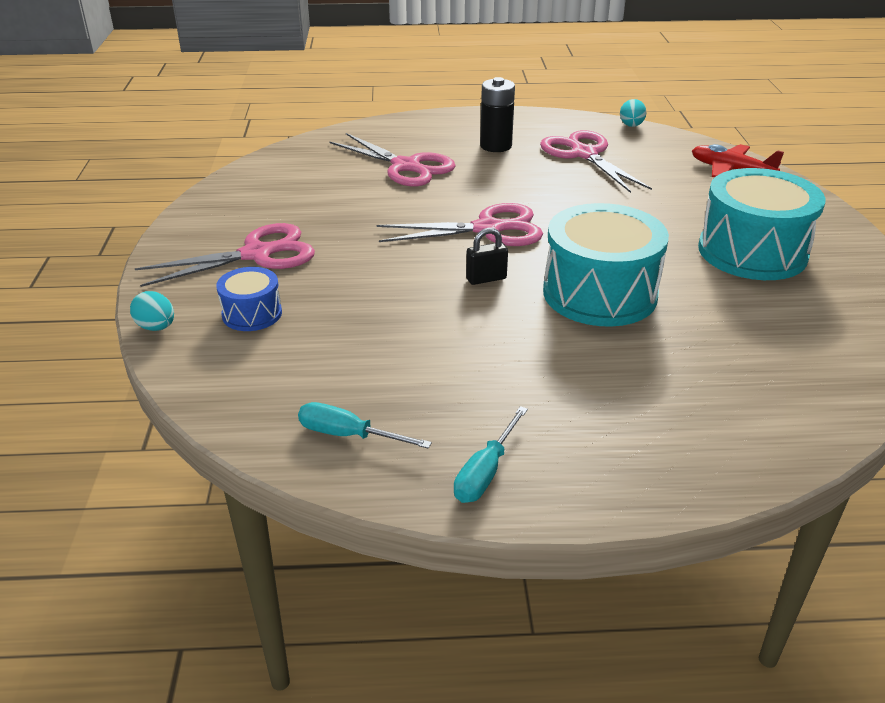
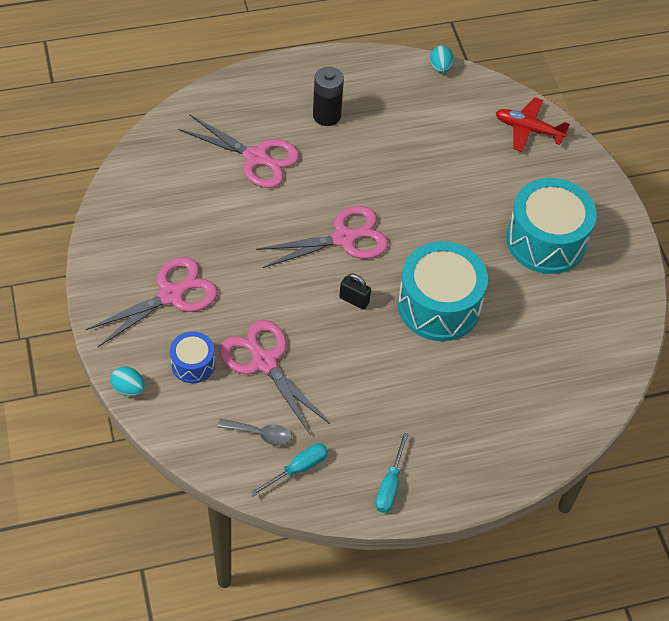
camera: 15 degrees left, 20 degrees up
turquoise screwdriver [298,402,432,449] -> turquoise screwdriver turned 135 degrees clockwise [250,443,328,496]
black padlock [466,228,508,285] -> black padlock turned 60 degrees clockwise [340,274,371,310]
pink scissors [540,130,652,193] -> pink scissors moved to [219,320,330,436]
none -> grey spoon [217,419,292,446]

